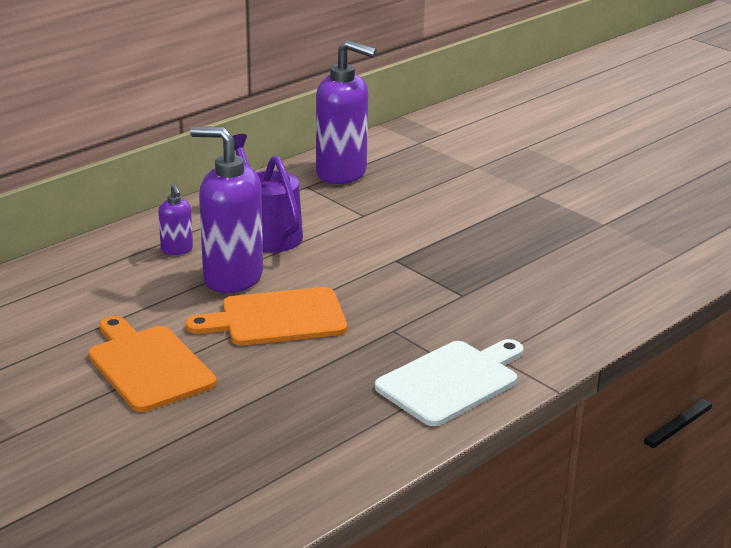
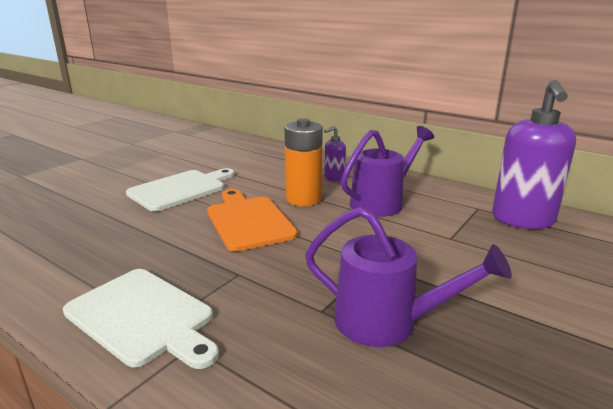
camera: 80 degrees right, 5 degrees down
orange cutting board [88,316,216,412] -> white cutting board [126,168,235,211]
purple soap dispenser [190,126,263,293] -> orange battery [284,118,323,206]
none -> purple watering can [305,207,512,347]

